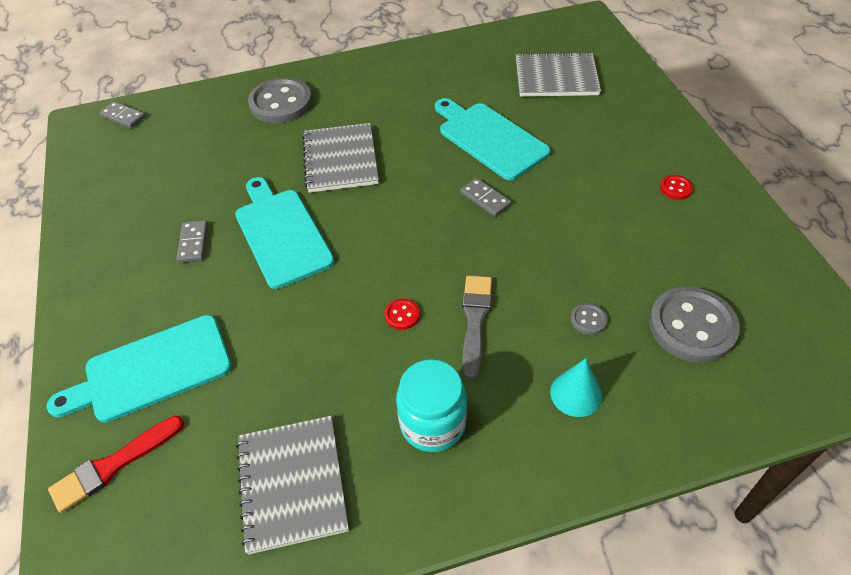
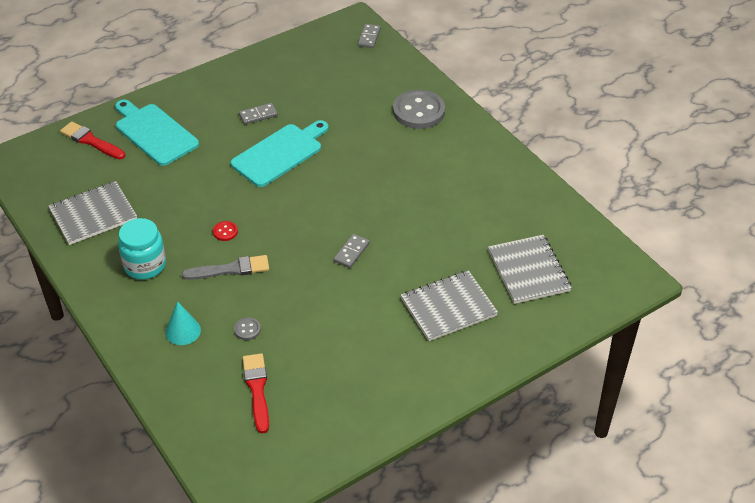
camera: 70 degrees right, 5 degrees down
grey notebook [302,123,379,193] -> grey notebook moved to [401,270,498,341]
turquoise cutting board [435,98,551,180] -> none
grey button [649,287,740,363] -> red brush [242,353,269,433]
red button [660,175,693,200] -> none

